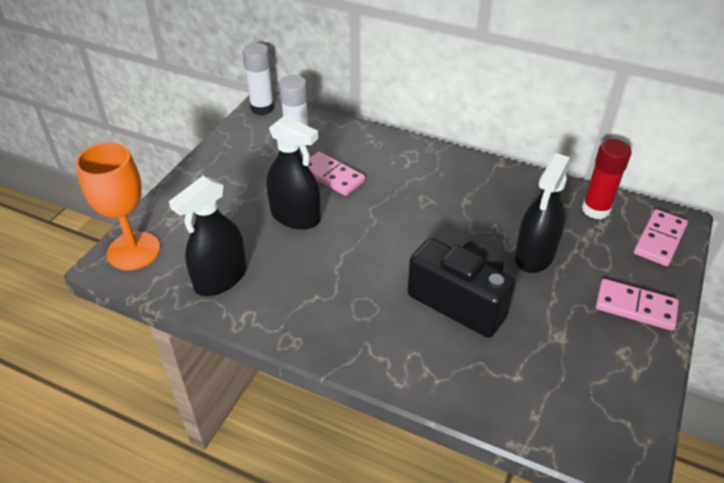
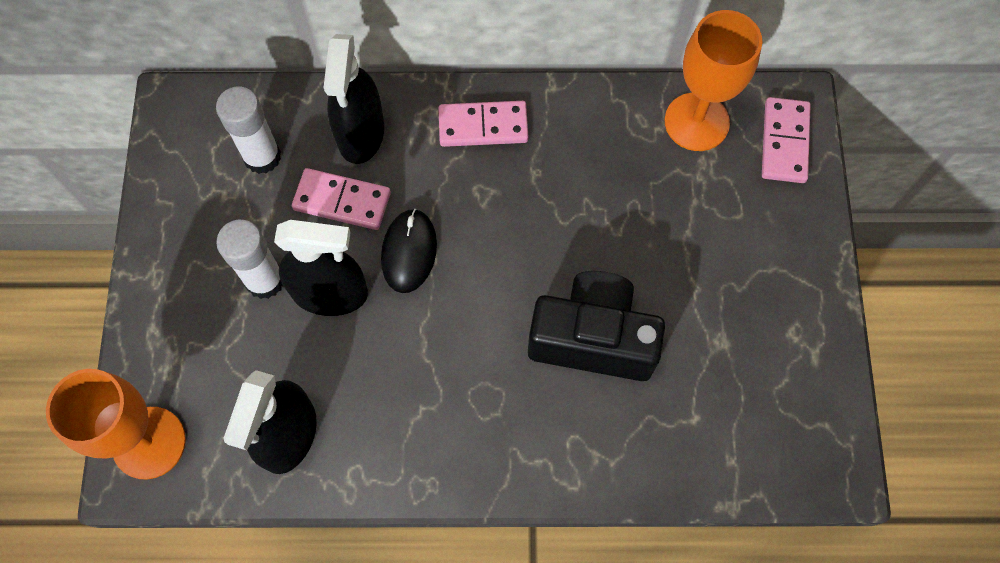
camera: 25 degrees left, 25 degrees up
white glue stick [242,43,274,115] -> white glue stick moved to [216,220,282,299]
black spray bottle [515,153,571,273] -> black spray bottle moved to [324,34,384,164]
red glue stick [582,139,632,219] -> orange goblet [665,10,762,151]
pink domino [596,279,679,331] -> pink domino moved to [438,101,528,147]
none -> black mouse [381,209,437,293]

